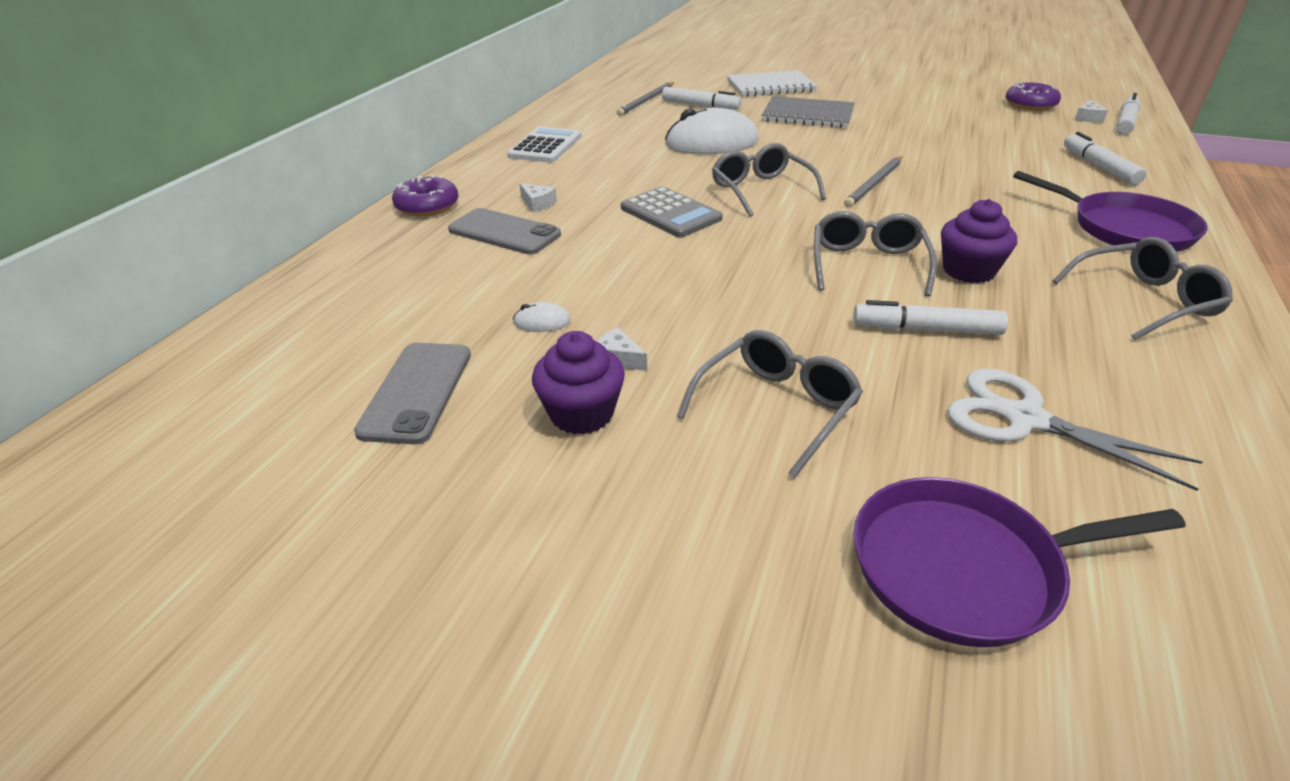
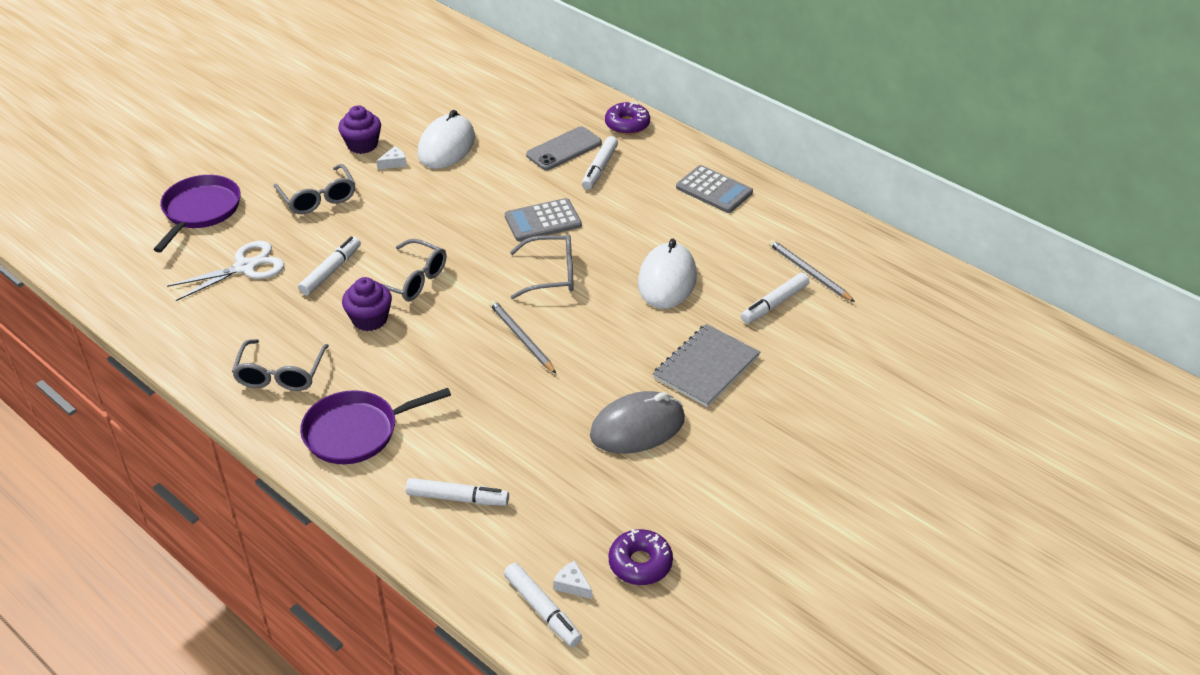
camera: 110 degrees right, 5 degrees up
grey phone [354,343,471,444] -> none
white calculator [507,126,581,163] -> grey calculator [676,165,753,213]
white mouse [513,302,571,332] -> white mouse [418,110,475,169], size x2.49
white cheese [520,183,557,212] -> white marker [582,136,618,190]
white notebook [727,70,817,97] -> none
none -> grey mouse [590,391,685,454]

